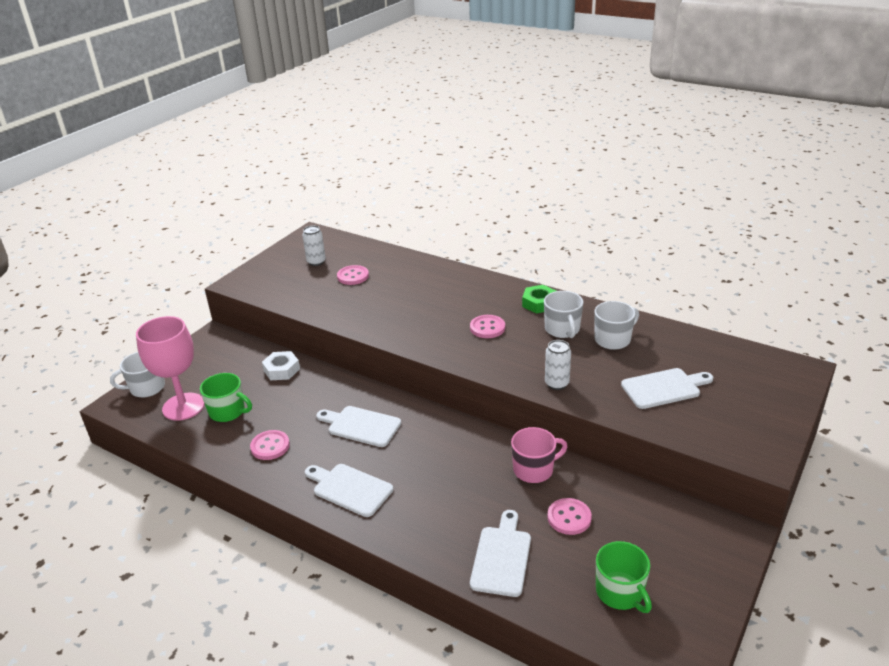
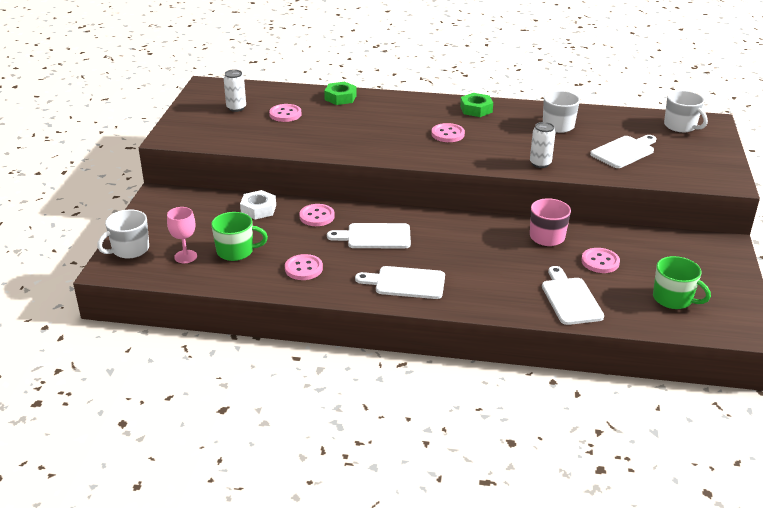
camera: 25 degrees left, 0 degrees up
pink goblet [136,316,205,421] -> pink goblet [167,207,197,263], size x0.53
white mug [544,291,583,338] -> white mug moved to [664,90,708,132]
none -> pink button [299,204,335,226]
none -> green nut [324,82,357,105]

